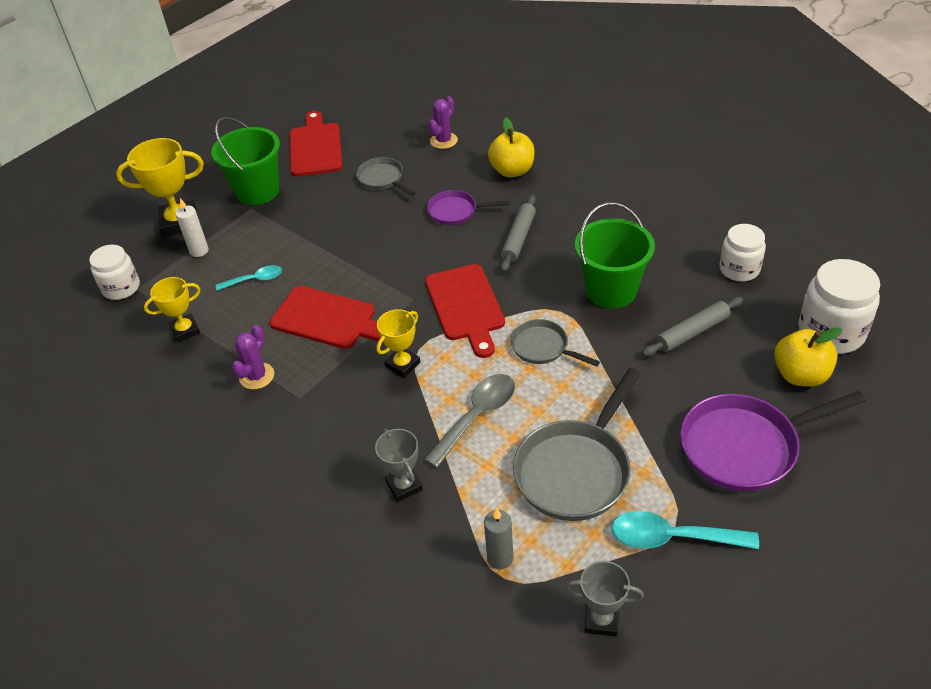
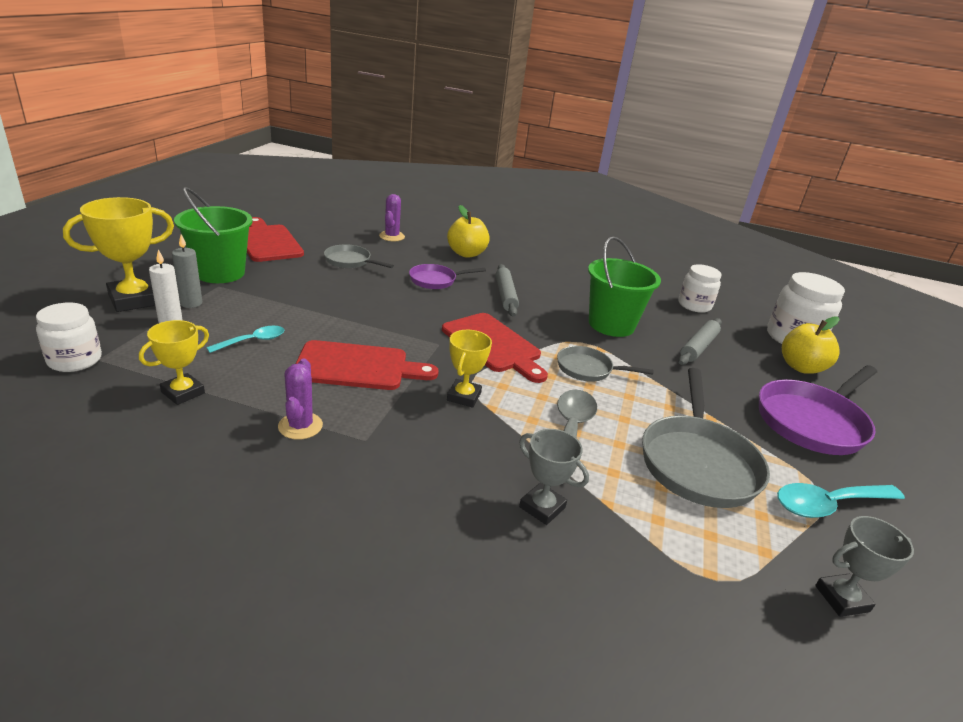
camera: 30 degrees left, 15 degrees down
grey candle [484,508,513,570] -> grey candle moved to [172,235,203,308]

